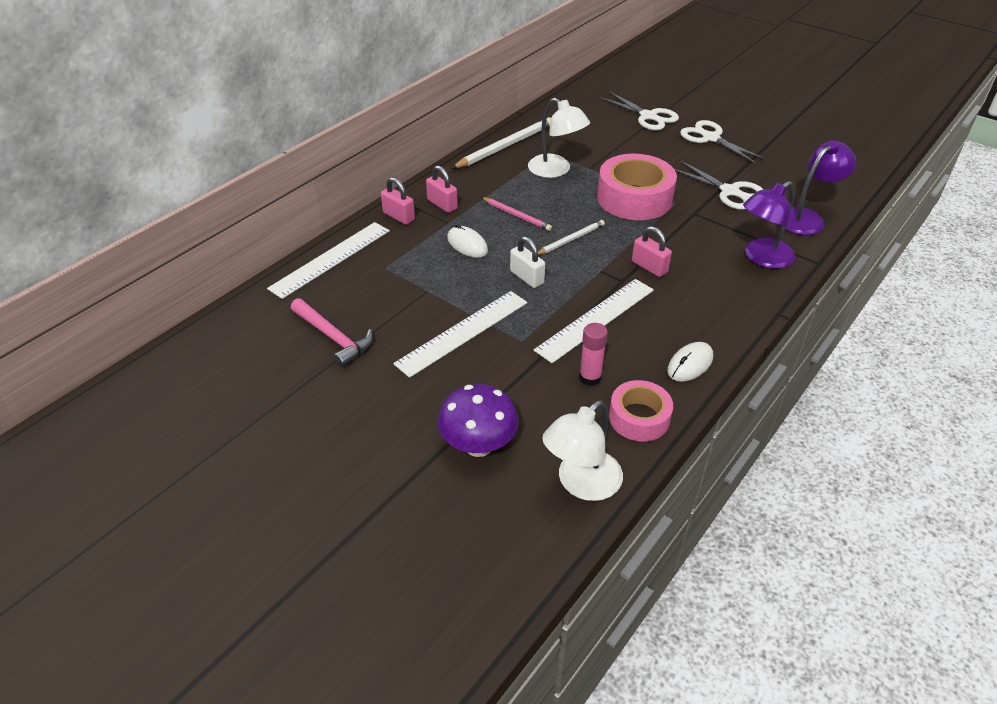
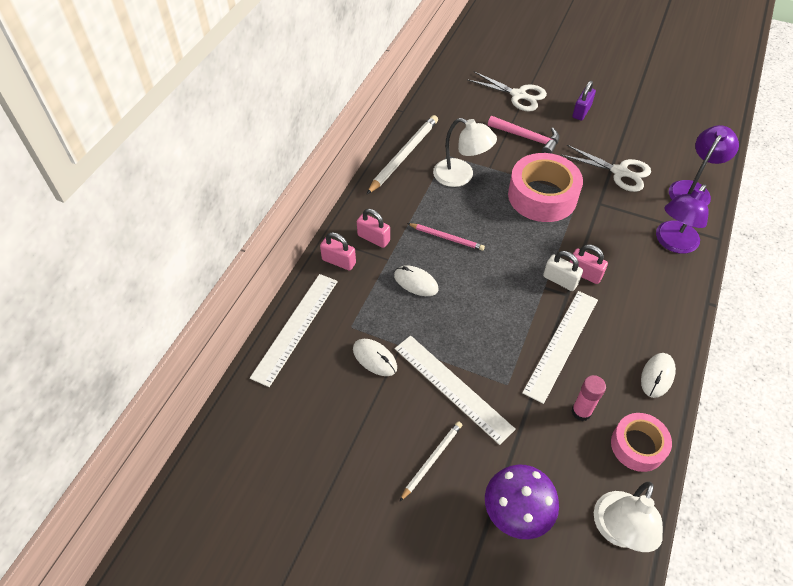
camera: 15 degrees left, 10 degrees up
pink hammer [291,298,373,367] -> pink hammer moved to [488,116,559,154]
white ruler [393,291,527,378] -> white ruler turned 75 degrees counterclockwise [395,335,516,445]
white padlock [510,236,545,288] -> white padlock moved to [543,251,583,291]
white pencil [538,220,605,255] -> white pencil moved to [400,421,462,501]
white scissors [680,120,766,164] -> purple padlock [572,81,596,121]
none -> white mouse [353,339,397,376]

